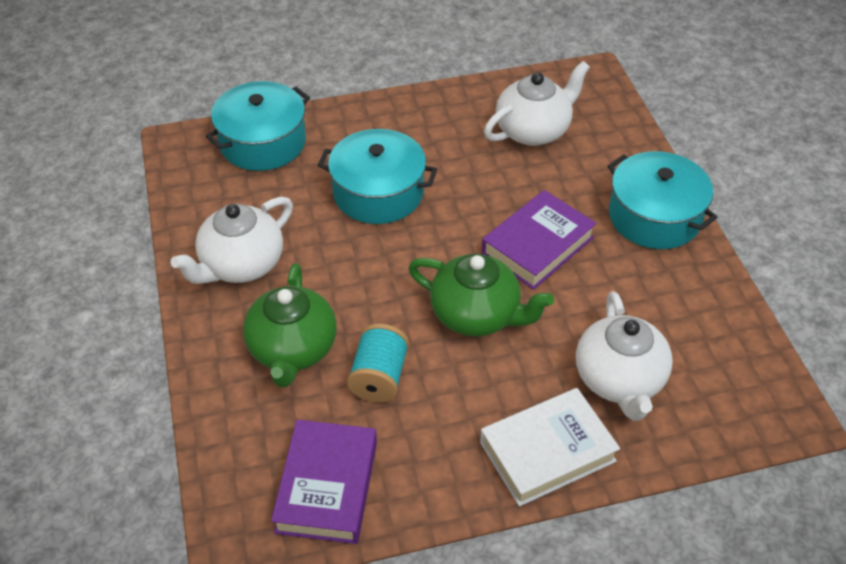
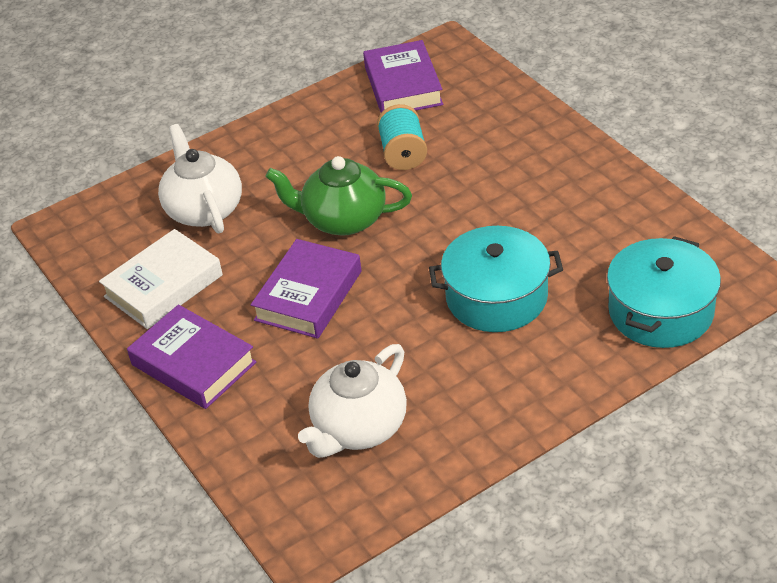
camera: 165 degrees right, 5 degrees down
white teapot [171,197,293,284] -> none
green teapot [243,263,337,387] -> none
white book [480,388,620,506] -> white book moved to [99,229,223,329]
turquoise pot [608,151,717,249] -> purple book [127,304,256,409]

